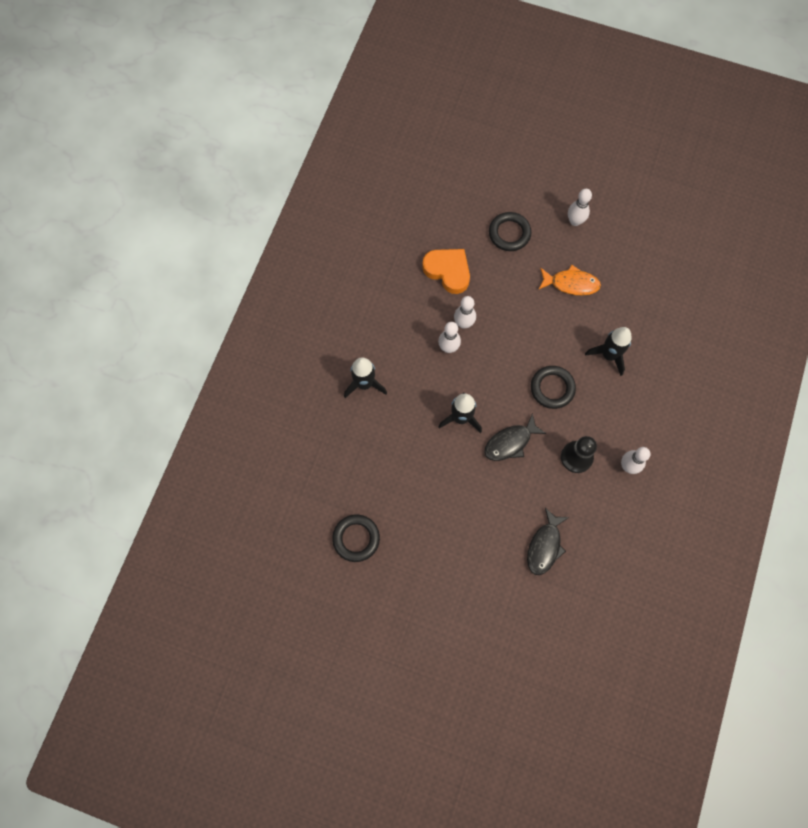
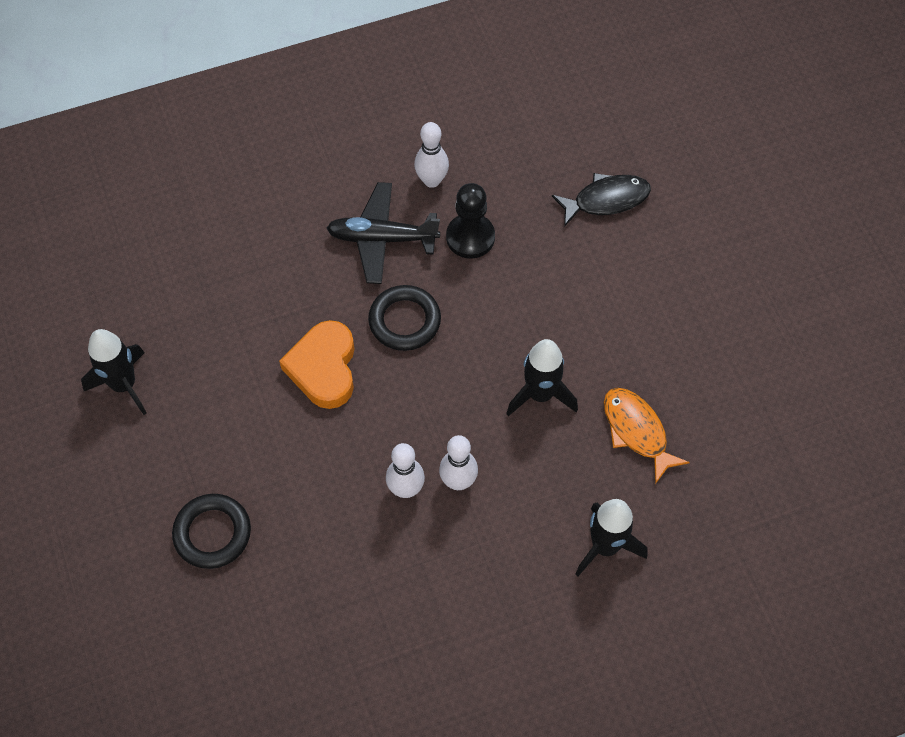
camera: 130 degrees left, 10 degrees down
black ring [332,515,380,562] -> none
orange heart [422,249,470,294] -> orange heart moved to [279,320,355,409]
black fish [484,413,547,461] -> none
orange fish [538,265,601,295] -> orange fish moved to [604,388,690,484]
white bowling pin [568,189,592,226] -> none
black rocket [585,327,632,376] -> black rocket moved to [81,329,147,415]
none -> black plane [327,182,440,284]

